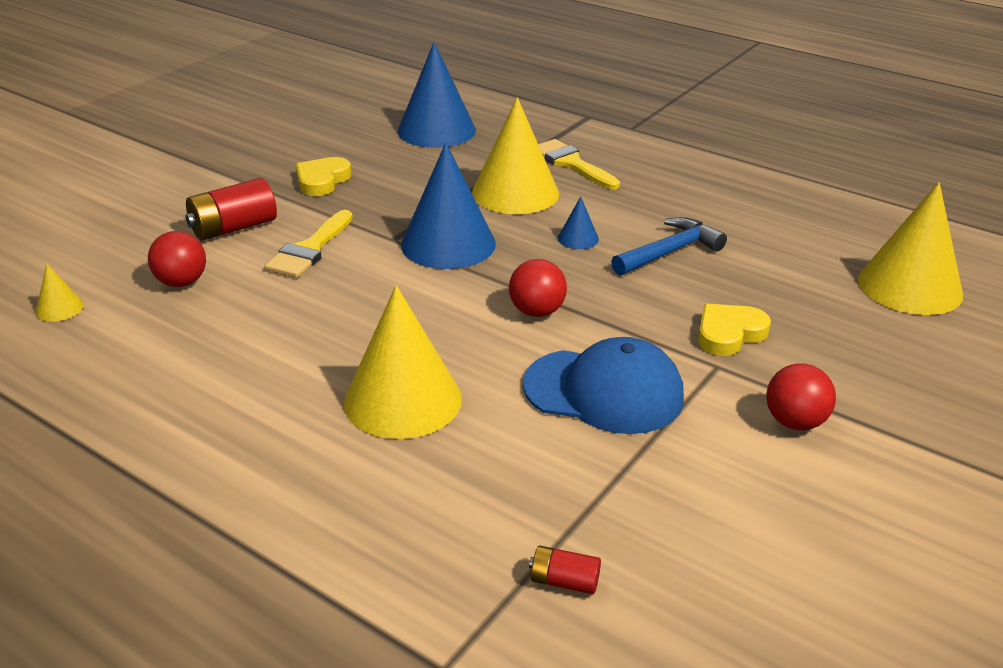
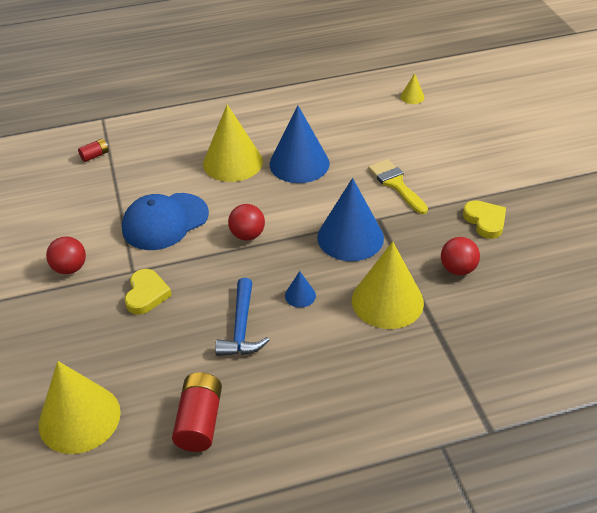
camera: 130 degrees right, 10 degrees up
red ball [148,231,206,287] -> red ball moved to [441,237,480,275]
red battery [185,178,277,241] -> red battery moved to [172,372,222,452]
blue cone [398,42,476,148] -> blue cone moved to [269,106,330,183]
yellow brush [538,139,620,189] -> none

